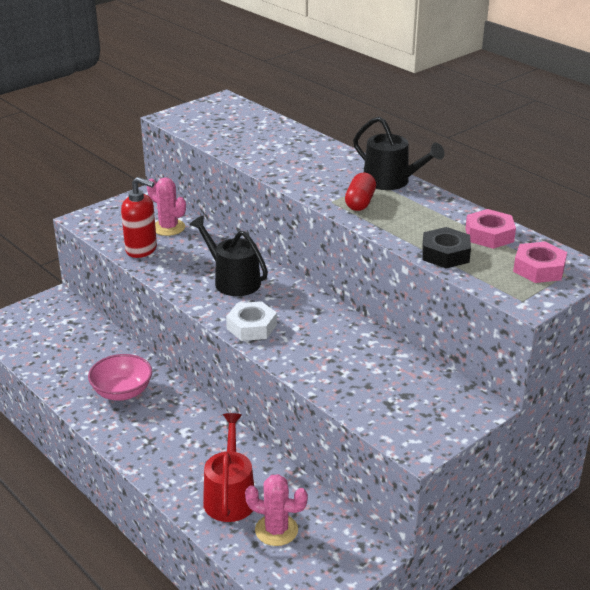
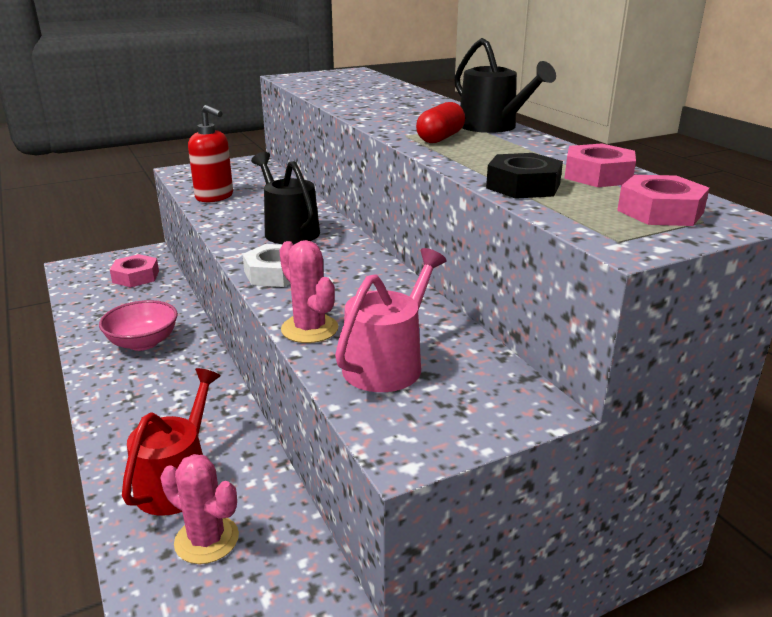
camera: 15 degrees right, 5 degrees down
pink cactus [147,177,186,236] -> pink cactus moved to [279,240,338,343]
none -> pink nut [110,254,159,287]
none -> pink watering can [335,248,447,392]

